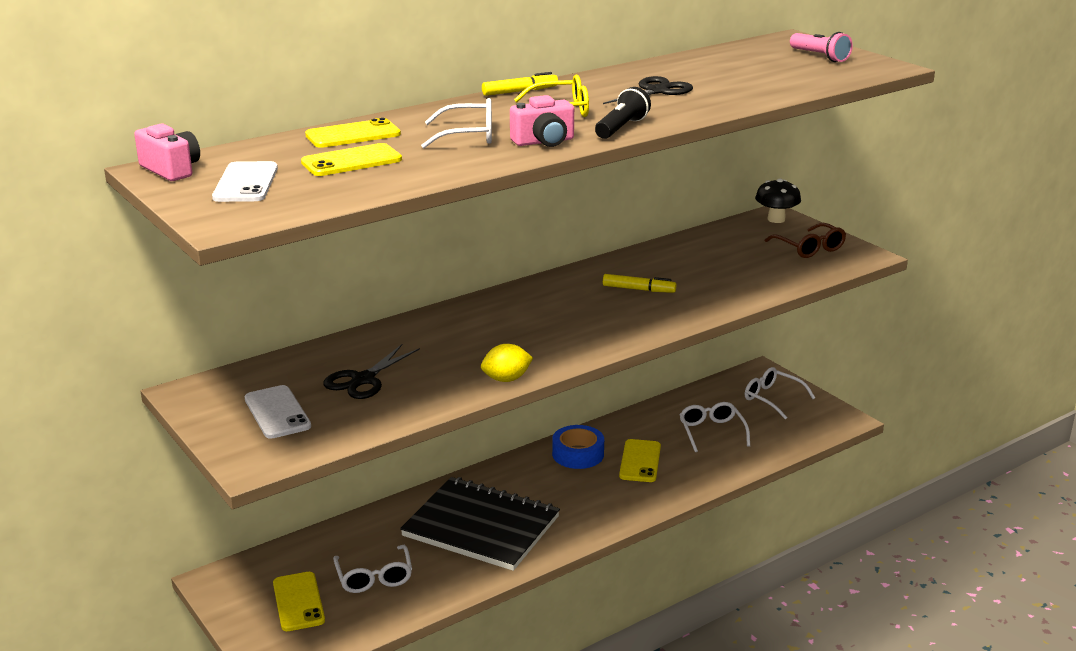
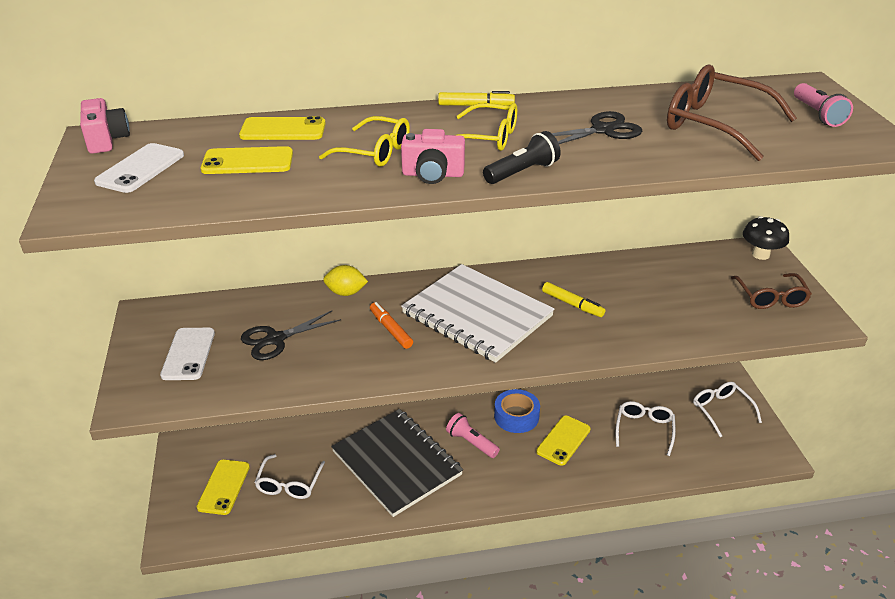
camera: 25 degrees right, 10 degrees up
white glasses [421,98,492,148] -> yellow glasses [319,116,410,167]
yellow lemon [481,344,533,382] -> yellow lemon moved to [323,265,368,296]
none -> orange marker [370,302,413,349]
none -> white notebook [401,264,555,363]
none -> pink flashlight [446,413,500,458]
none -> brown glasses [667,64,797,161]

